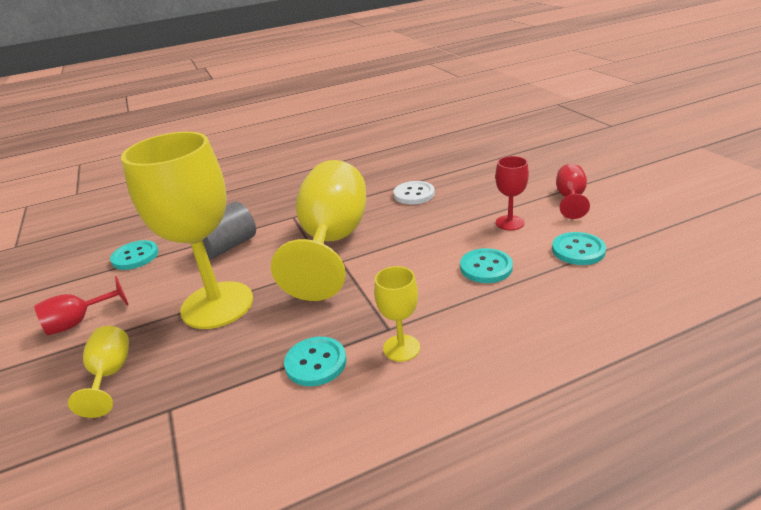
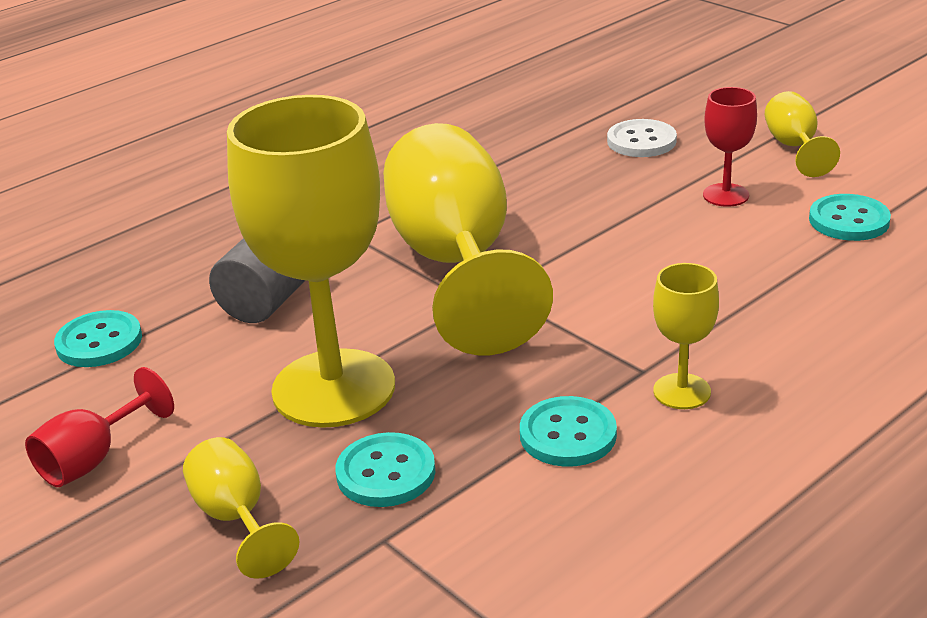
camera: 20 degrees left, 0 degrees up
white button [394,181,435,204] -> white button moved to [607,119,677,157]
turquoise button [460,248,513,283] -> turquoise button moved to [336,432,435,507]
red goblet [556,164,590,219] -> yellow goblet [765,91,840,177]

